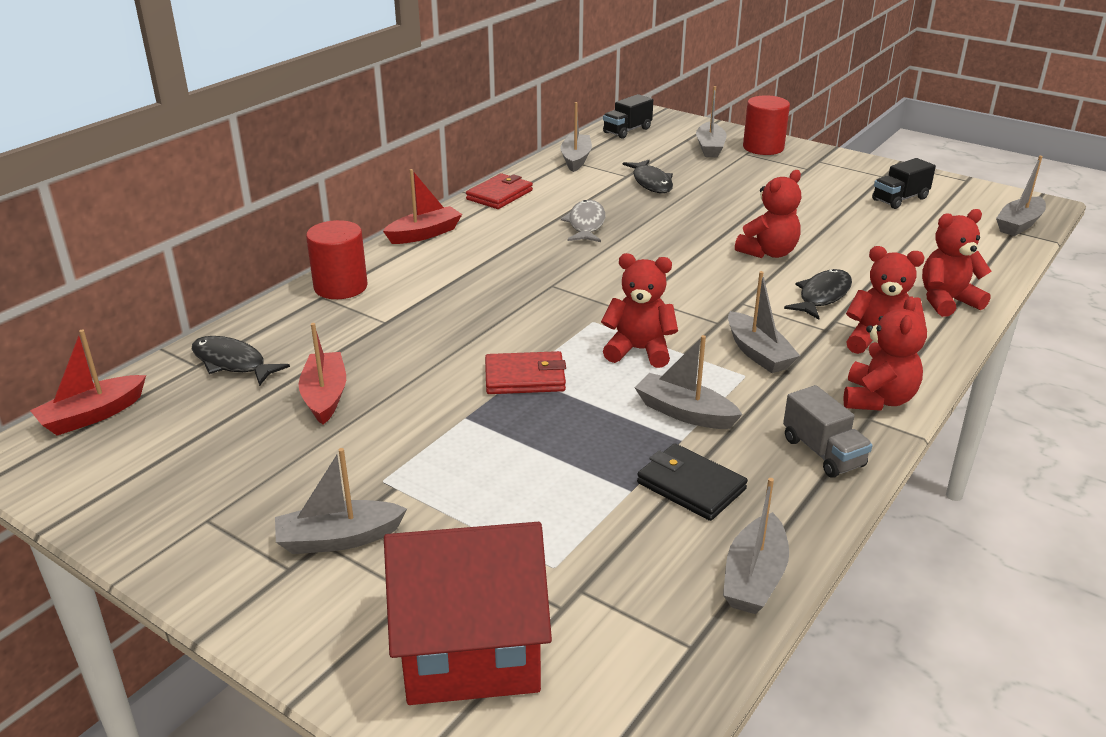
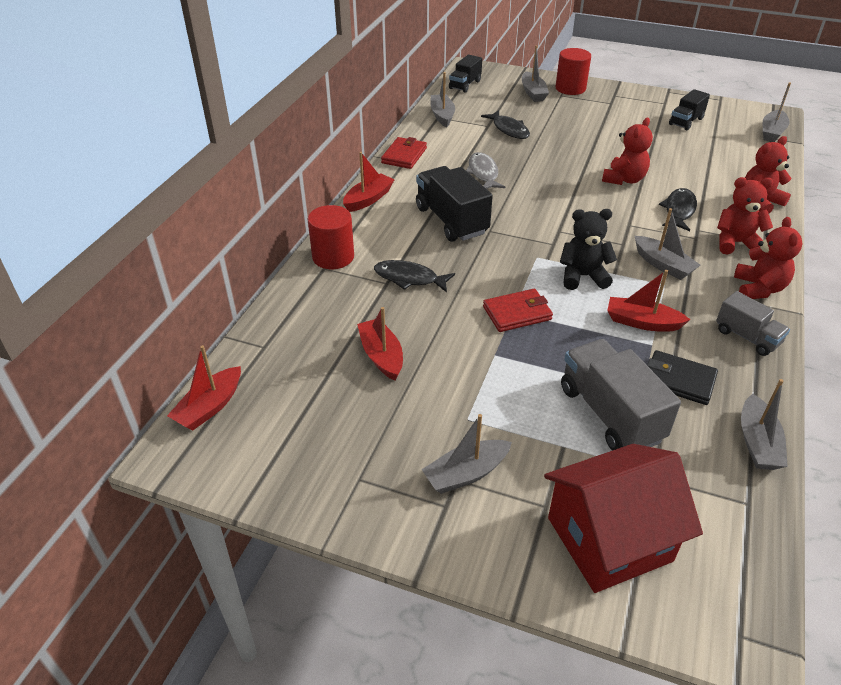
camera: 15 degrees left, 10 degrees up
black fish [192,336,290,386] -> black fish moved to [374,260,455,292]
red teddy bear [601,253,678,368] -> black teddy bear [560,209,617,290]
grey boat [634,335,743,429] -> red boat [607,270,690,332]
none -> black truck [416,166,493,242]
none -> grey truck [561,339,681,451]

